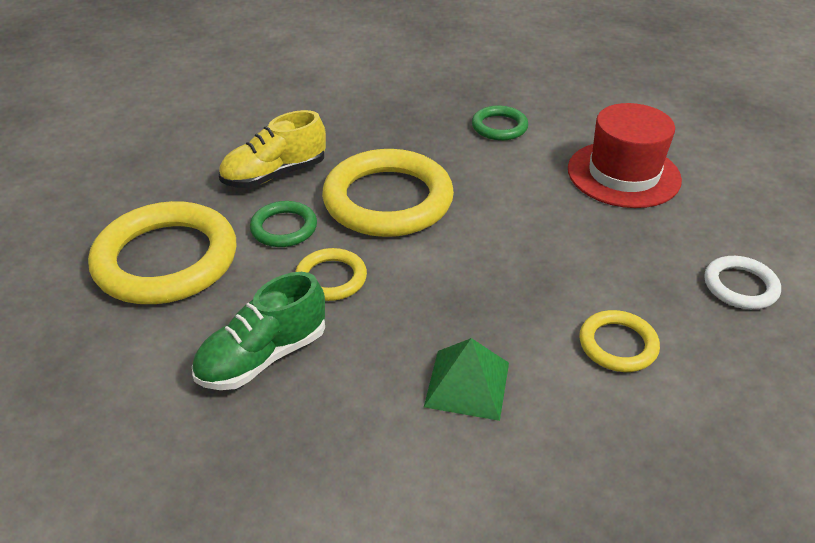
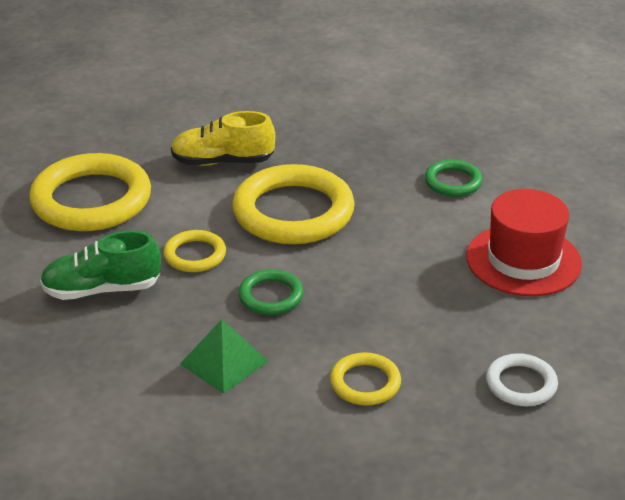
camera: 30 degrees right, 5 degrees down
green ring [250,201,317,247] -> green ring moved to [238,269,304,315]

